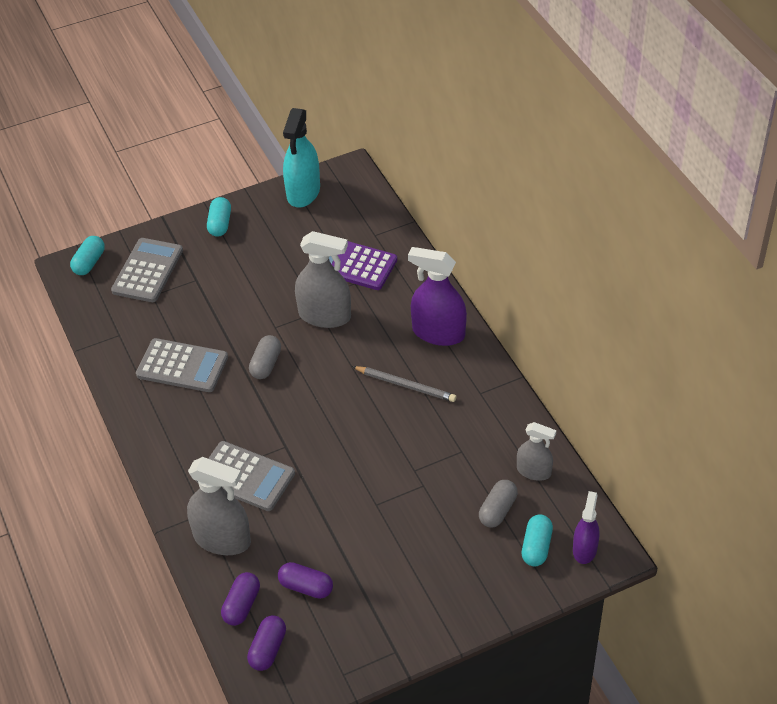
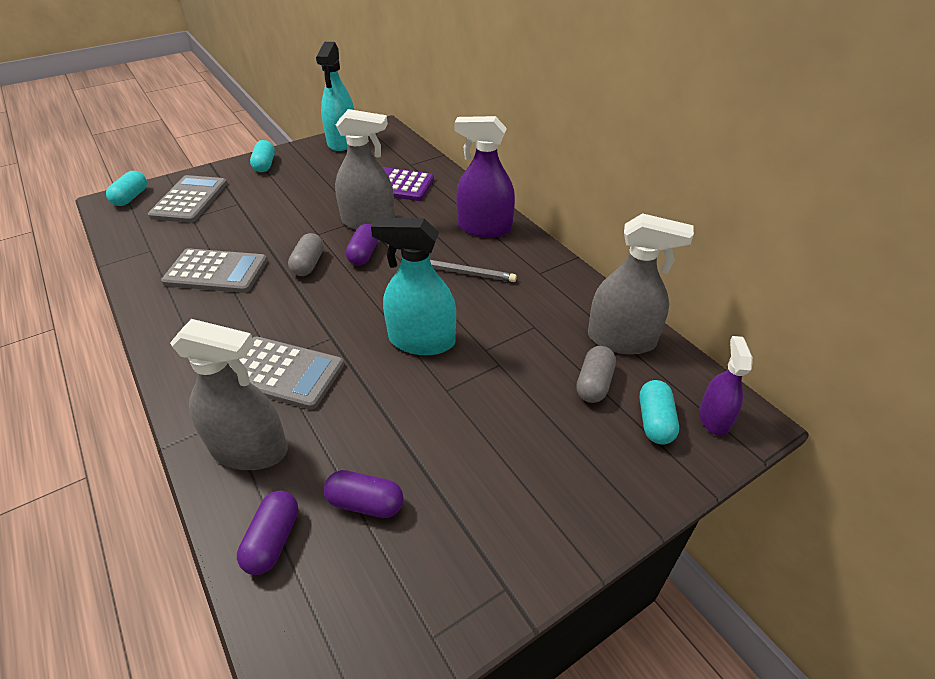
camera: 10 degrees left, 5 degrees down
purple capsule [247,615,286,671] -> purple capsule moved to [346,224,378,265]
grey spray bottle [517,422,556,481] -> grey spray bottle [588,213,694,354], size x1.67
none -> turquoise spray bottle [371,218,456,355]

